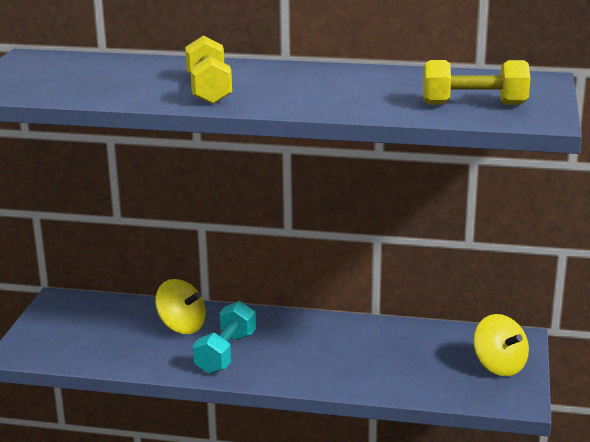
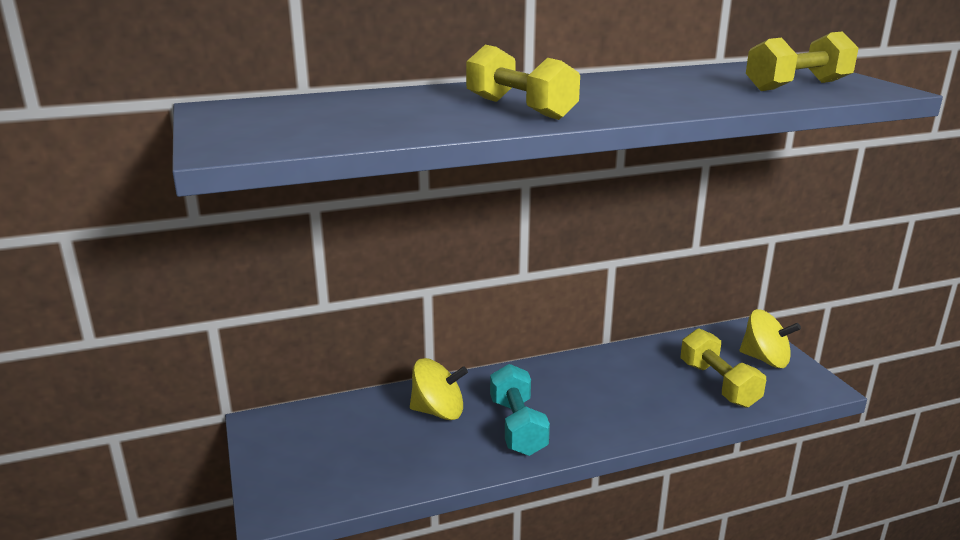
camera: 30 degrees left, 0 degrees up
none -> yellow dumbbell [681,328,766,408]

